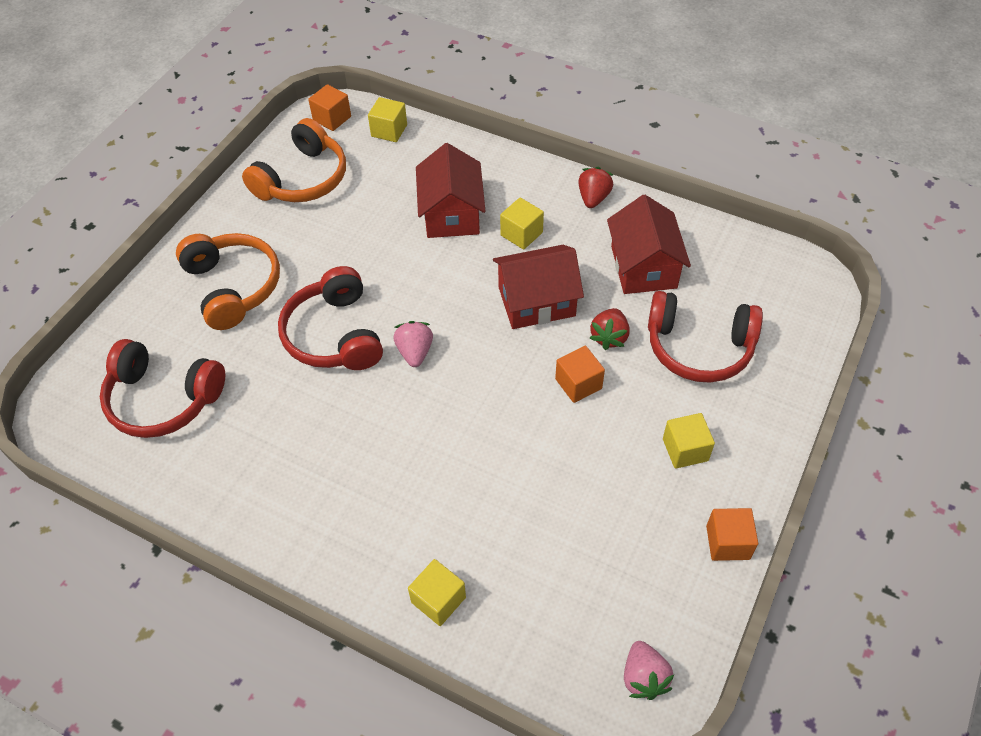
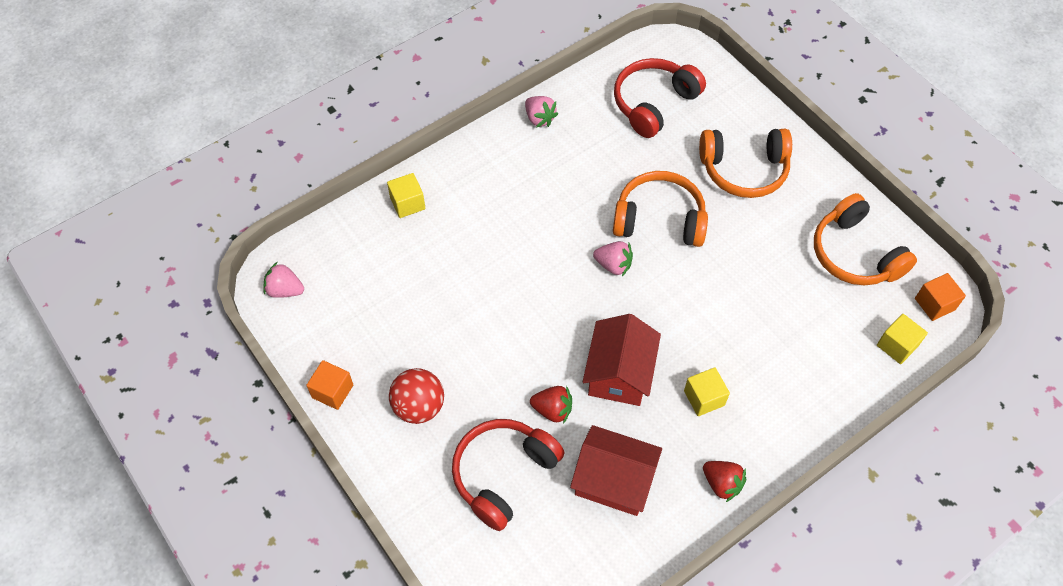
camera: 115 degrees right, 5 degrees up
red headphones [278,266,383,370] -> orange headphones [613,171,708,247]
red house [416,143,486,238] -> none
orange cube [555,346,605,403] -> none
red strawberry [590,308,630,350] -> red strawberry turned 150 degrees clockwise [530,386,572,424]
yellow cube [663,413,715,469] -> red ball [389,368,444,424]
none -> pink strawberry [525,96,558,127]

